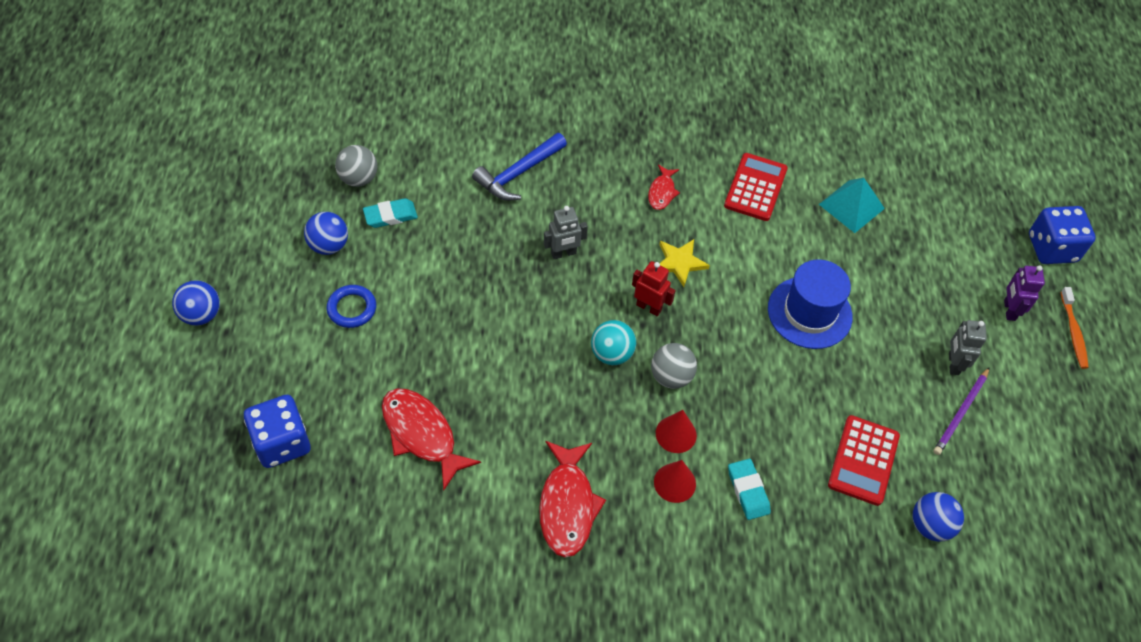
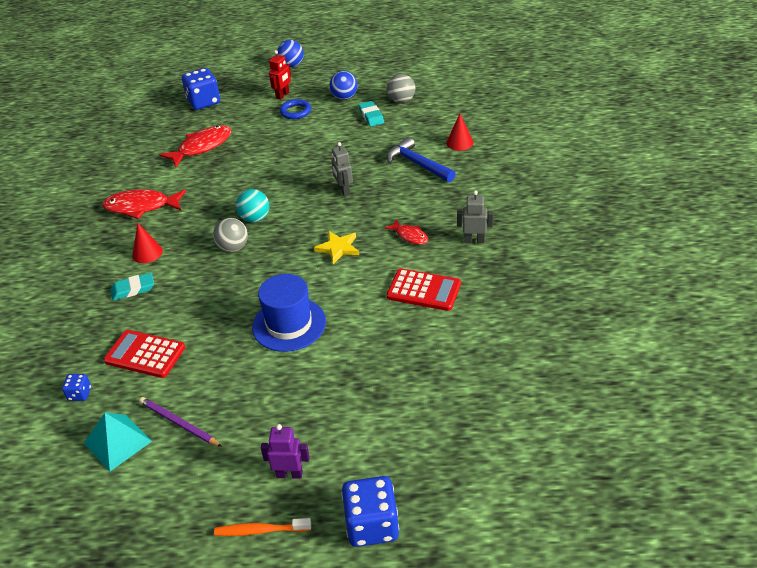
camera: 95 degrees right, 15 degrees down
red robot [632,261,676,316] -> red robot moved to [269,50,291,100]
red fish [648,165,680,210] -> red fish turned 150 degrees counterclockwise [385,219,428,245]
red cone [656,410,697,453] -> red cone moved to [446,114,473,151]
turquoise pyramid [819,178,885,233] -> turquoise pyramid moved to [84,413,152,471]
blue ball [913,492,964,542] -> blue dice [62,374,91,401]
grey robot [949,320,987,375] -> grey robot moved to [457,190,493,243]

